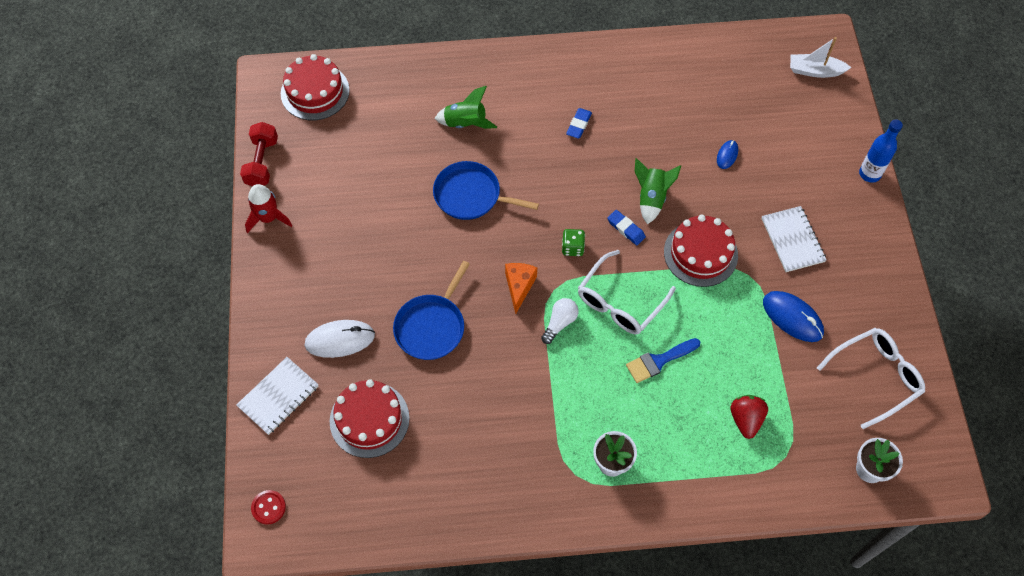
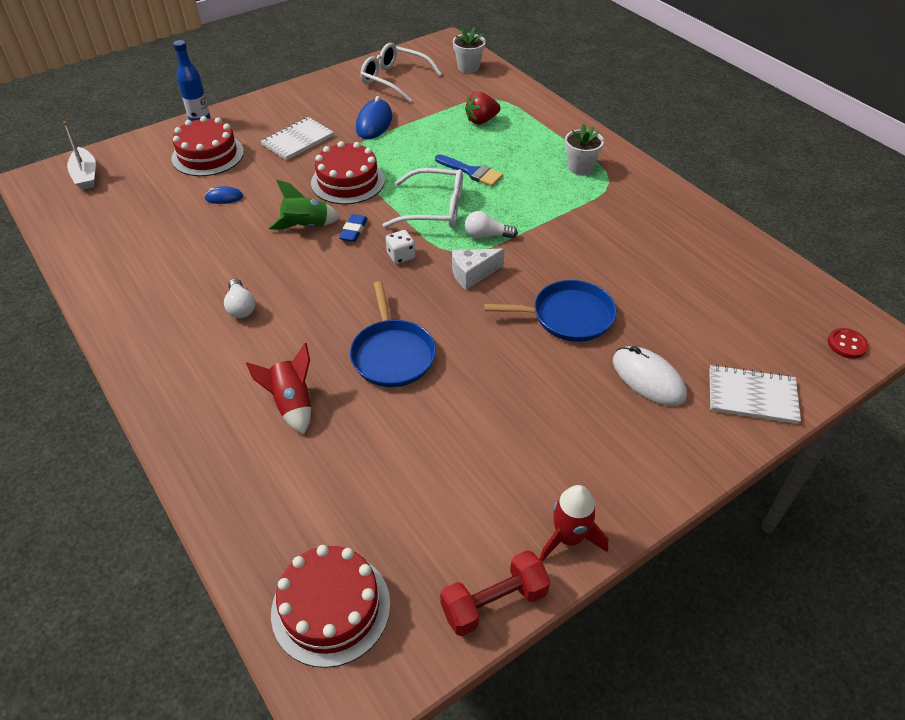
camera: 120 degrees left, 15 degrees down
red cake [330,379,410,458] -> red cake moved to [171,116,244,176]
green rocket [435,86,497,129] -> red rocket [246,343,311,434]
orange cheese [505,263,537,314] -> white cheese [452,248,505,290]
green dice [562,229,585,256] -> white dice [386,230,415,264]
blue eraser [566,108,592,139] -> white light bulb [224,278,255,318]

